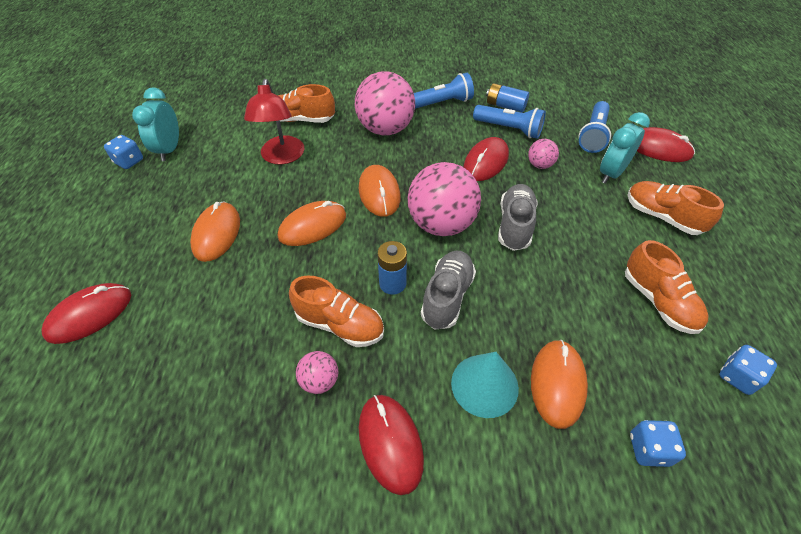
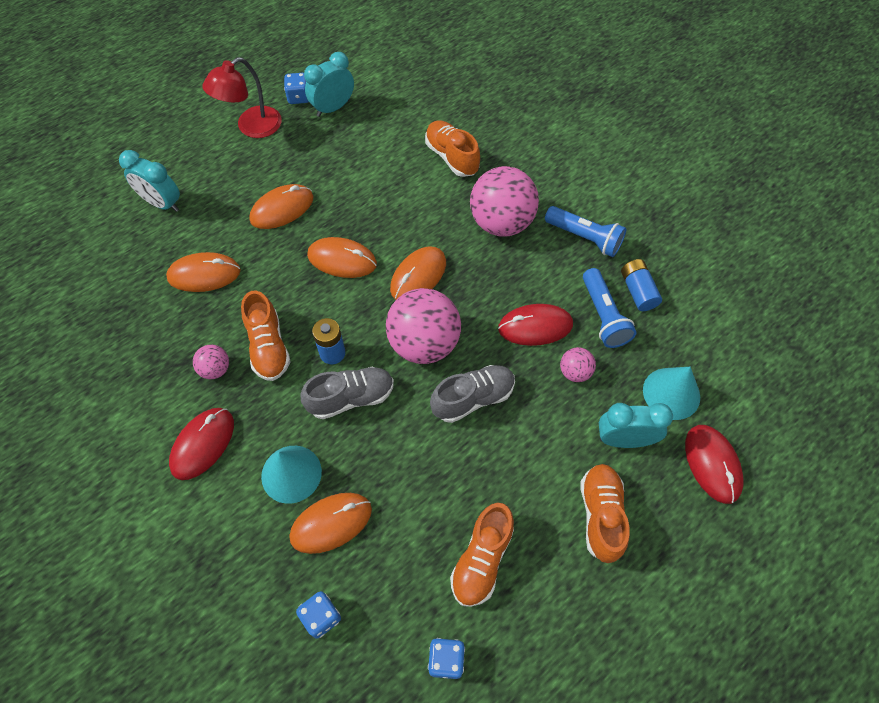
camera: 50 degrees right, 10 degrees up
red mouse [41,283,131,344] -> turquoise clock [119,150,180,212]
red lamp [244,79,304,165] -> red lamp moved to [202,57,282,138]
blue flashlight [579,101,611,153] -> turquoise cone [643,367,700,420]
none -> orange mouse [166,252,241,292]

